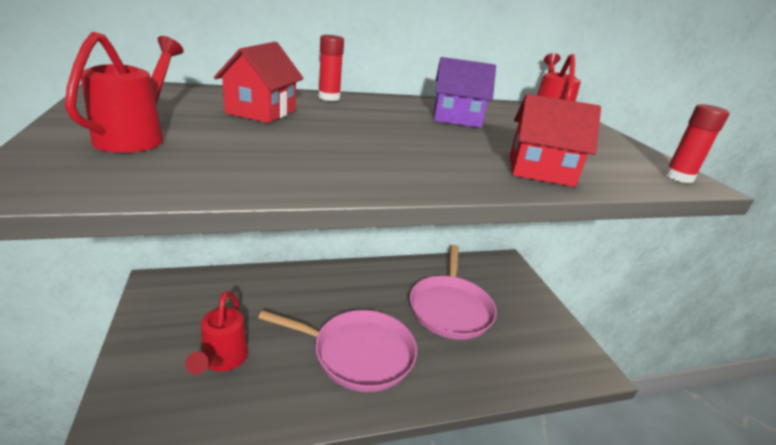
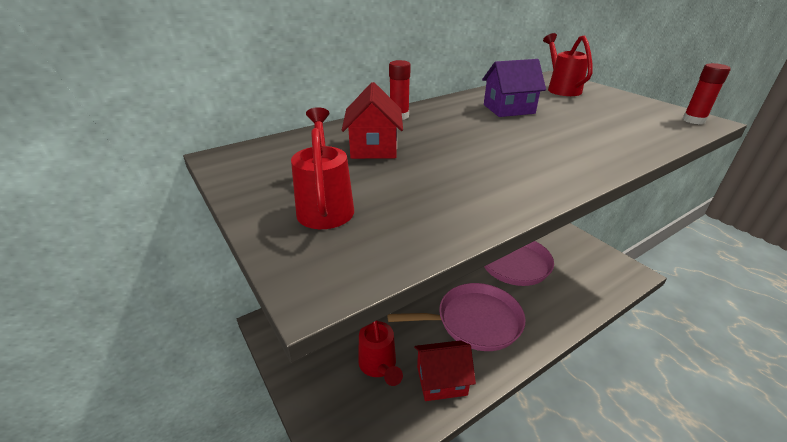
camera: 15 degrees left, 5 degrees up
red house [510,94,601,187] -> red house moved to [414,340,476,401]

